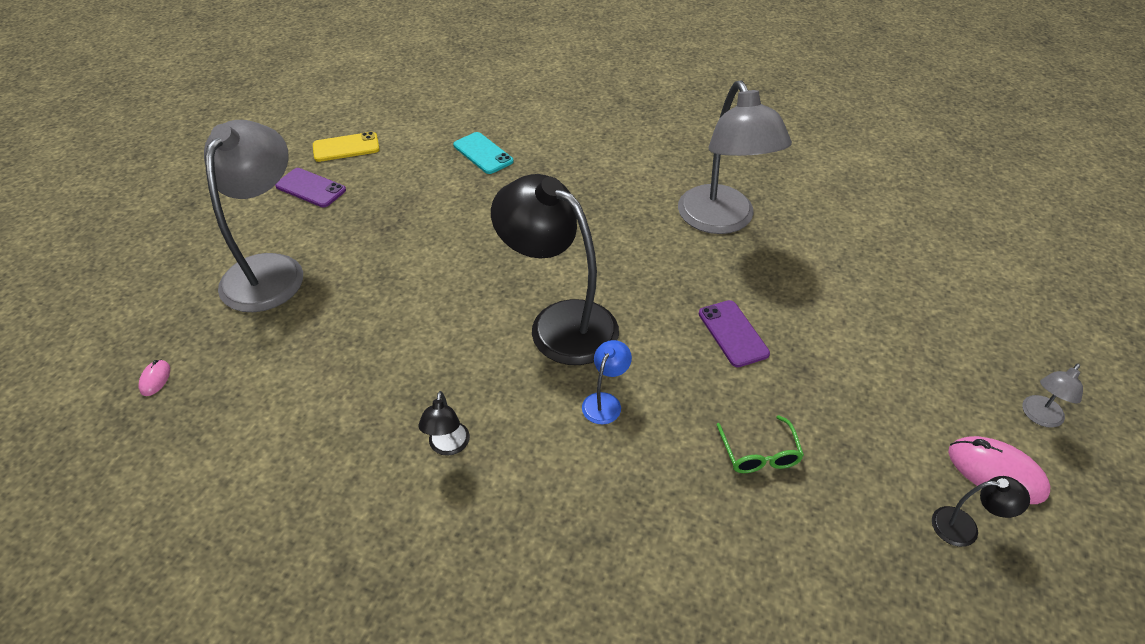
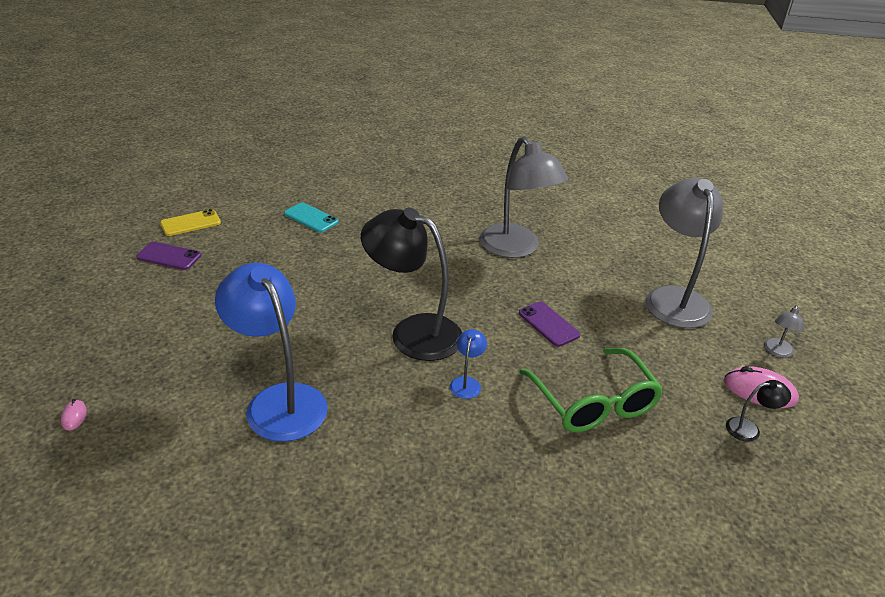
camera: 15 degrees left, 10 degrees down
grey lamp [204,120,303,312] -> grey lamp moved to [646,178,723,328]
black lamp [418,391,470,456] -> none
green glasses [716,415,804,473] -> green glasses [519,348,663,432], size x2.02
none -> blue lamp [215,263,328,442]

